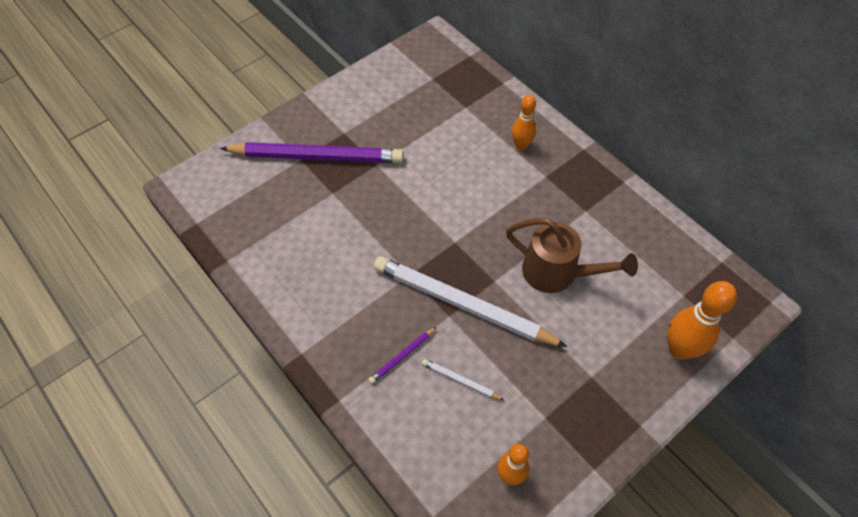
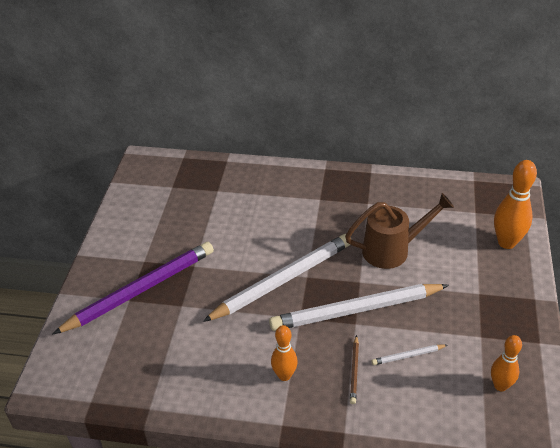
camera: 40 degrees left, 15 degrees down
purple pencil [368,327,437,384] -> brown pencil [350,335,359,404]
orange bowling pin [512,95,536,150] -> orange bowling pin moved to [271,325,298,381]
none -> white pencil [203,234,351,322]

